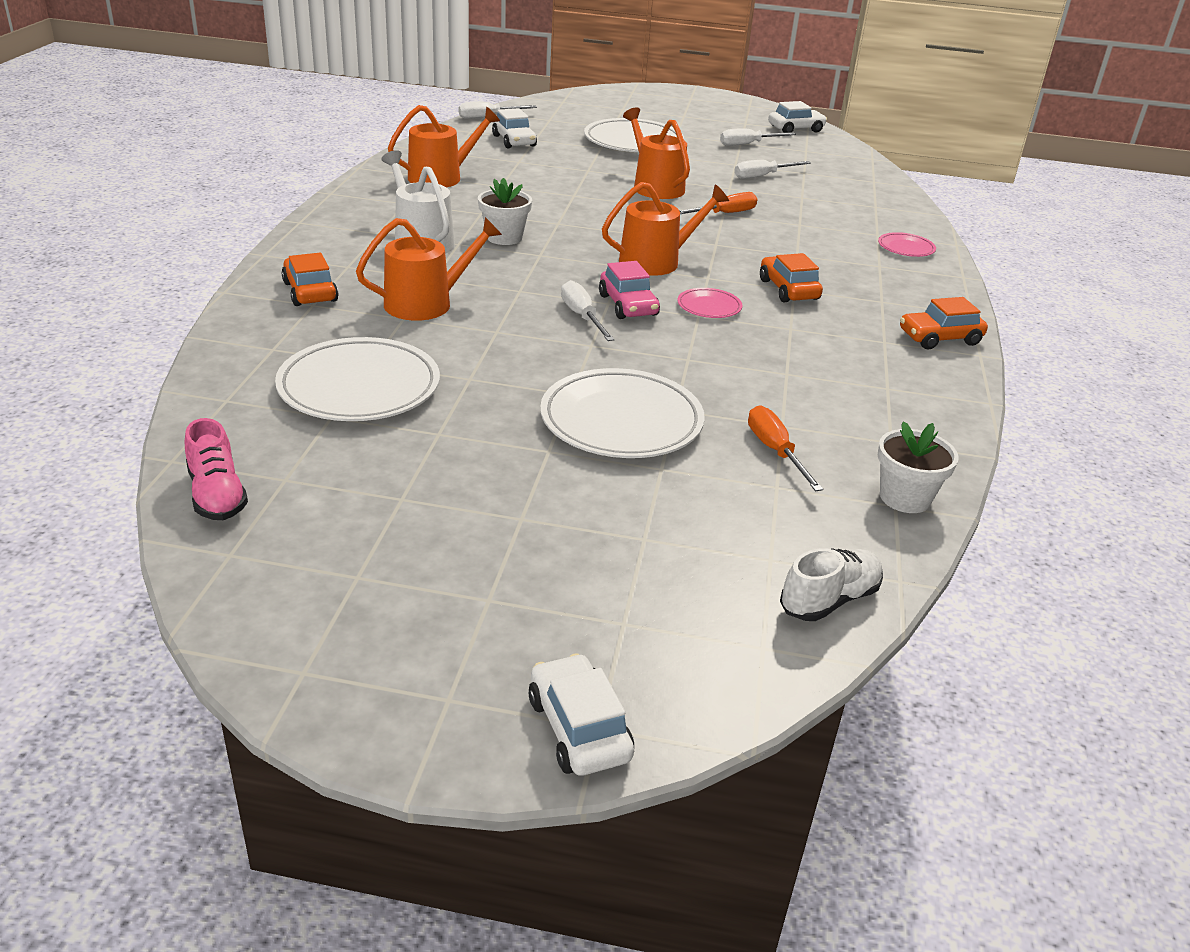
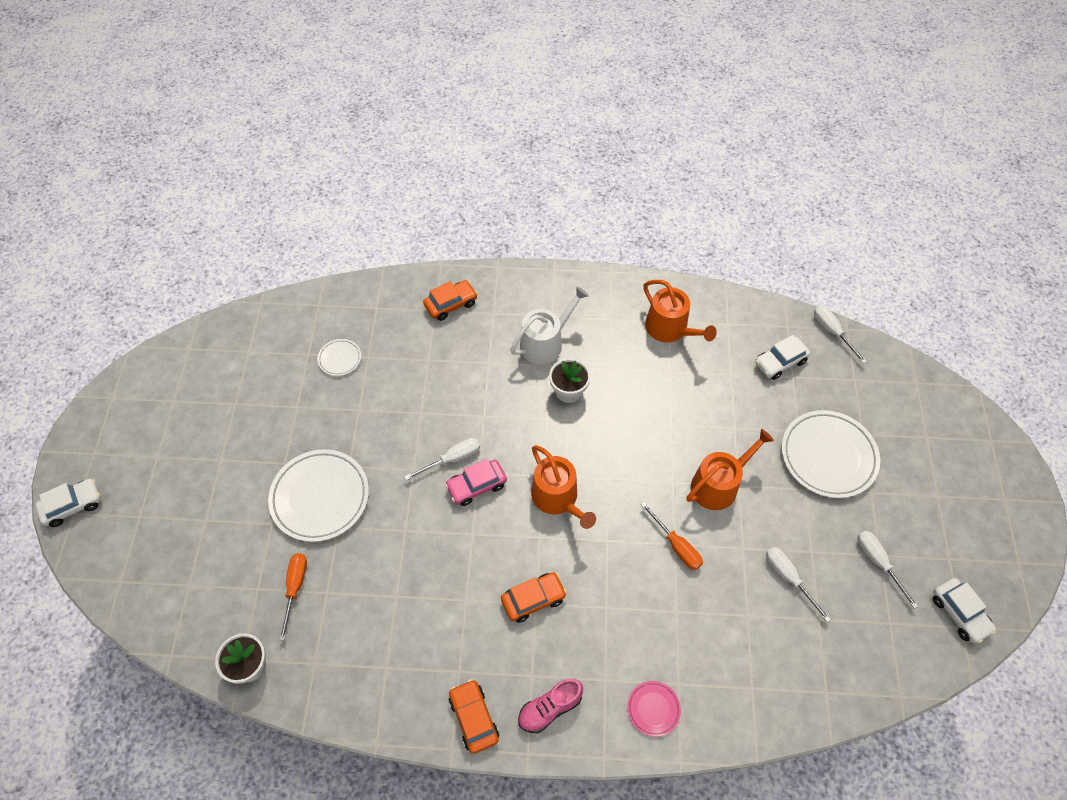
camera: 85 degrees right, 25 degrees up
pink shoe [185,418,248,520] -> pink shoe moved to [518,679,583,733]
white plate [275,337,440,421] -> white plate [318,339,361,376], size x0.48
orange watering can [356,217,502,321] -> none
pink plate [677,288,742,318] -> none
orange screwdriver [748,405,823,491] -> orange screwdriver turned 60 degrees counterclockwise [279,553,307,641]
white shoe [780,548,883,621] -> none

